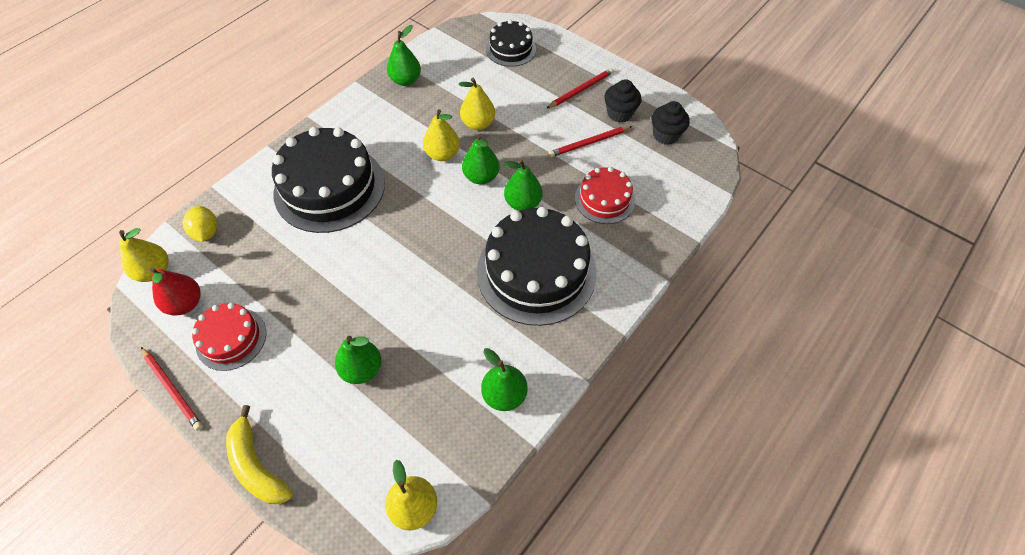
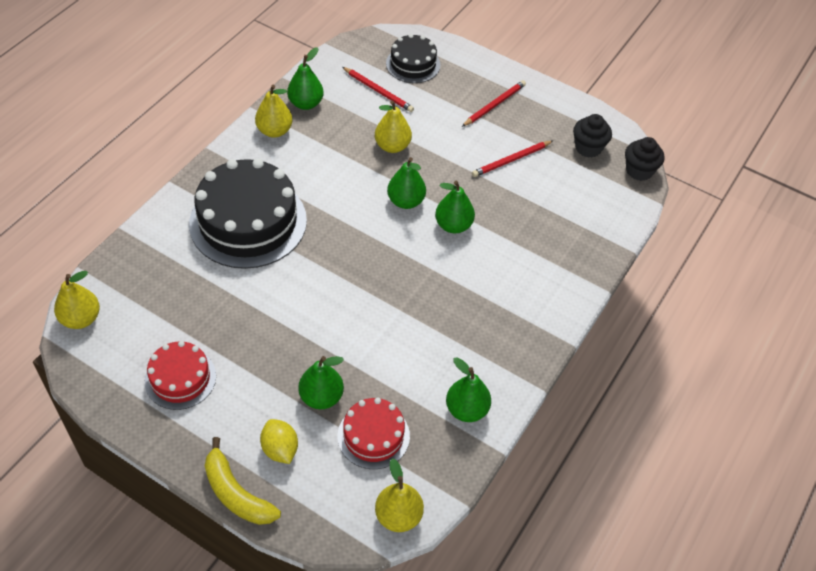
camera: 10 degrees left, 5 degrees down
red pencil [141,347,203,431] -> red pencil moved to [342,67,414,112]
red pear [150,267,201,316] -> none
yellow lemon [183,206,218,242] -> yellow lemon moved to [260,419,298,464]
yellow pear [423,109,460,161] -> yellow pear moved to [255,85,293,138]
black cake [477,207,596,326] -> none
red cake [575,167,635,224] -> red cake moved to [338,398,410,469]
black cupcake [604,79,641,122] -> black cupcake moved to [625,137,665,181]

